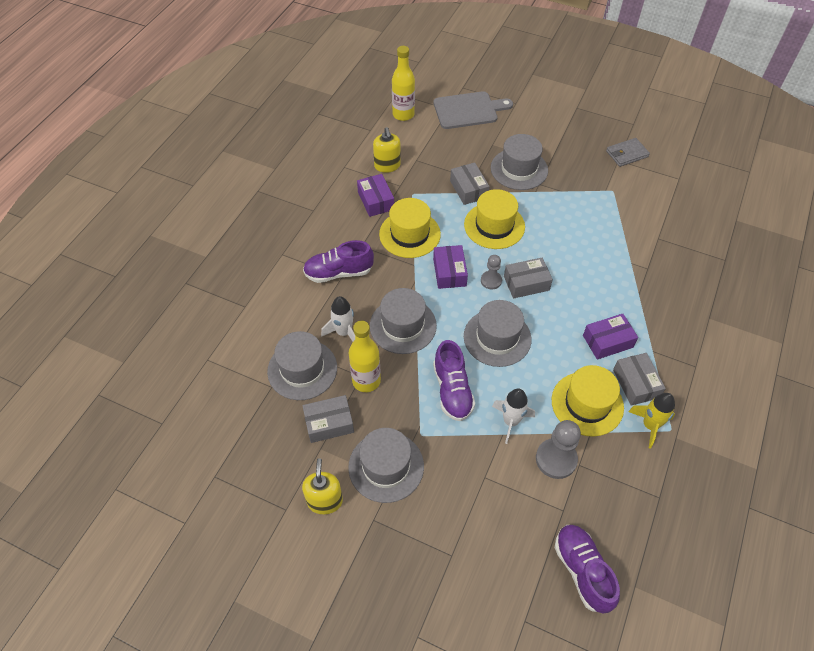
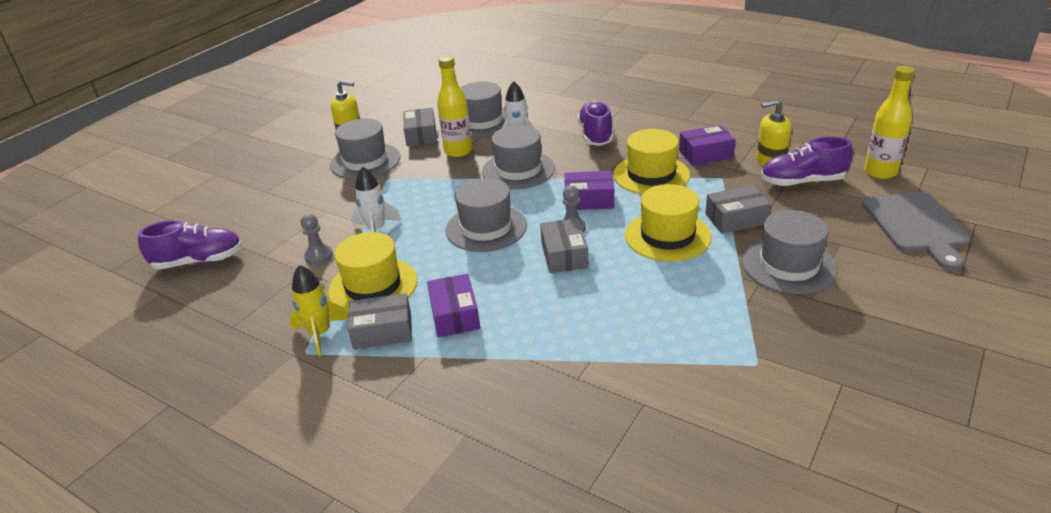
camera: 100 degrees right, 20 degrees down
purple shoe [433,340,475,421] -> purple shoe moved to [761,136,853,186]
grey pawn [536,420,581,479] -> grey pawn [301,214,333,265], size x0.60
grey wallet [606,138,650,167] -> none

